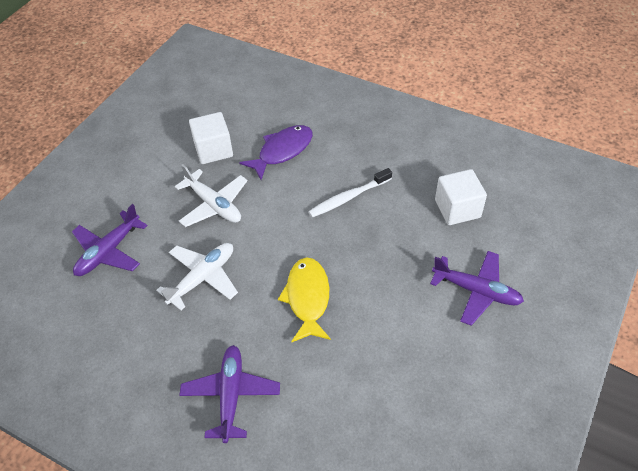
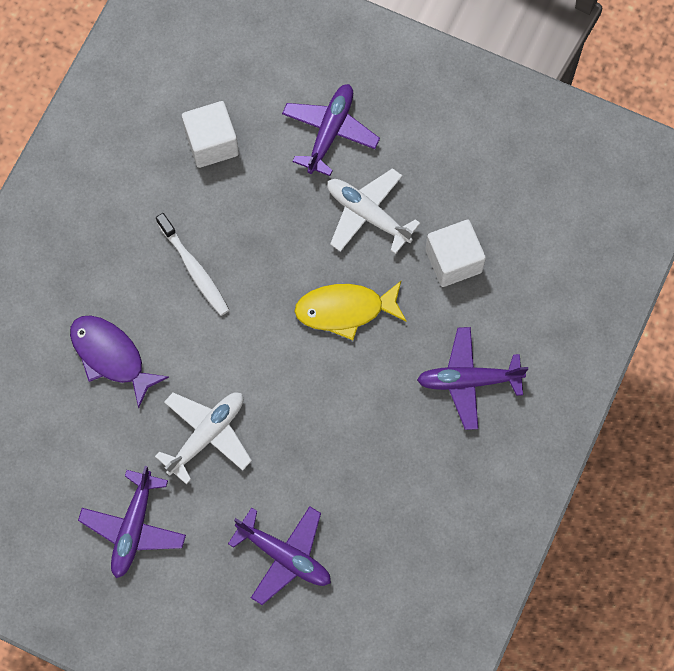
camera: 95 degrees left, 20 degrees up
white plane [156,243,238,311] -> white plane moved to [327,168,420,254]
white cube [189,112,233,164] -> white cube moved to [425,220,486,287]
none -> purple plane [78,466,186,578]

